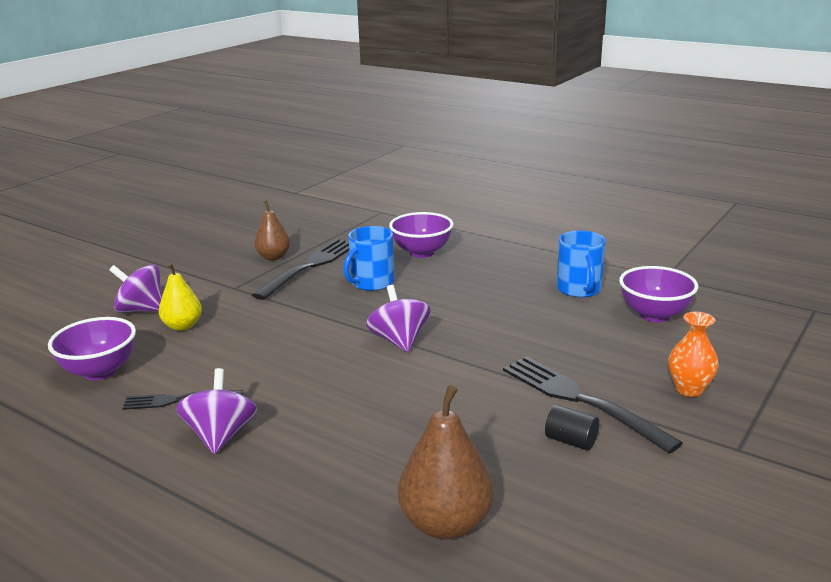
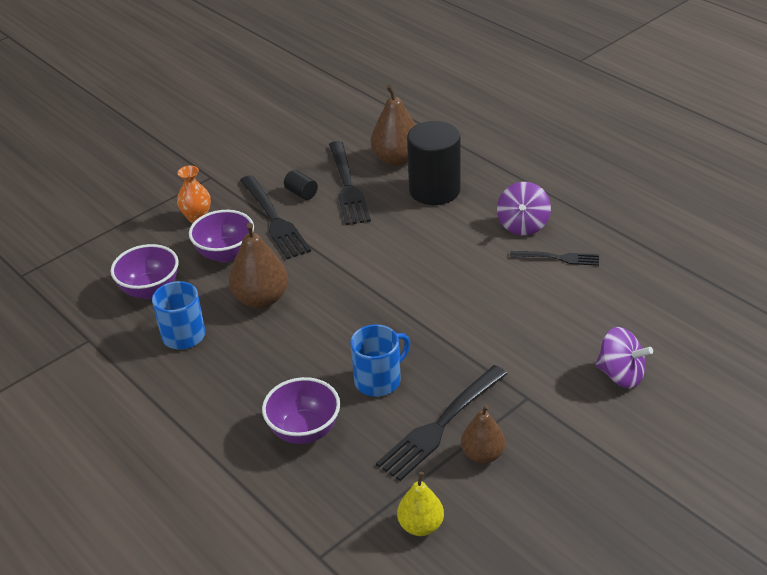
camera: 165 degrees left, 15 degrees up
purple bowl [48,317,136,380] -> purple bowl moved to [189,210,254,262]
yellow pear [159,263,202,331] -> yellow pear moved to [397,472,444,536]
purple spinning top [366,285,430,352] -> none
none -> brown pear [229,223,288,308]
none -> black fork [329,141,371,225]
none -> black cylinder [407,121,461,205]

